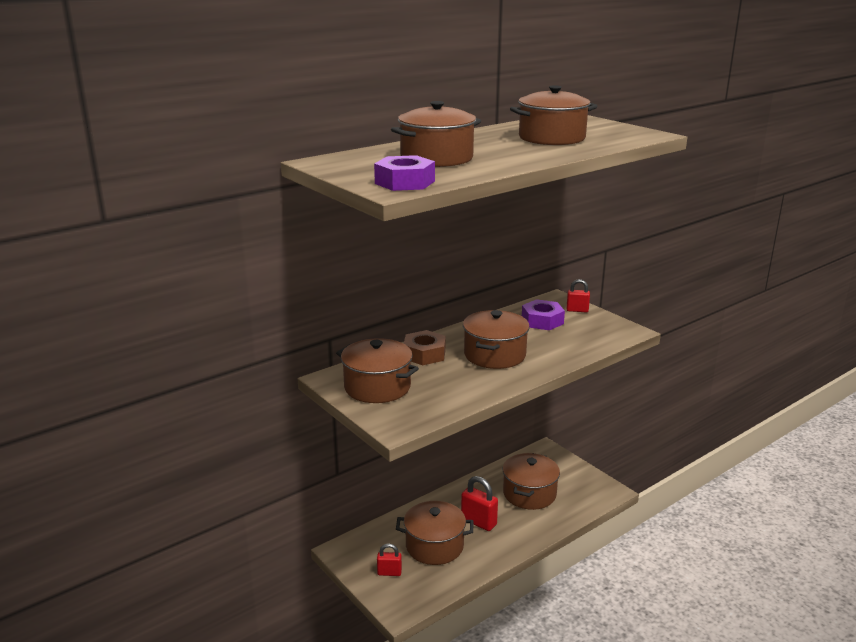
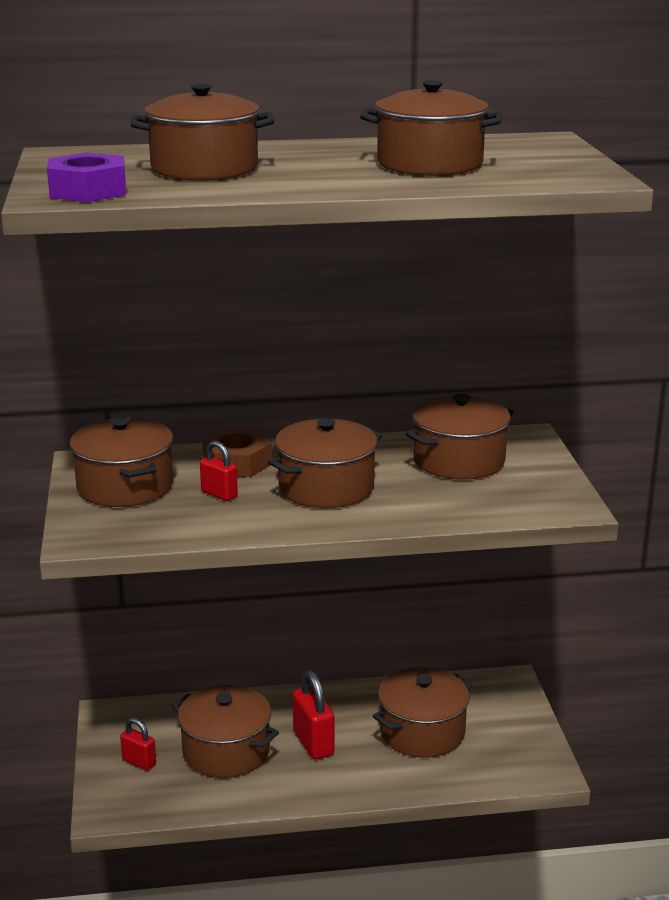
camera: 30 degrees right, 0 degrees up
purple nut [522,299,565,330] -> brown pot [405,394,514,480]
red padlock [566,279,590,312] -> red padlock moved to [200,441,238,501]

